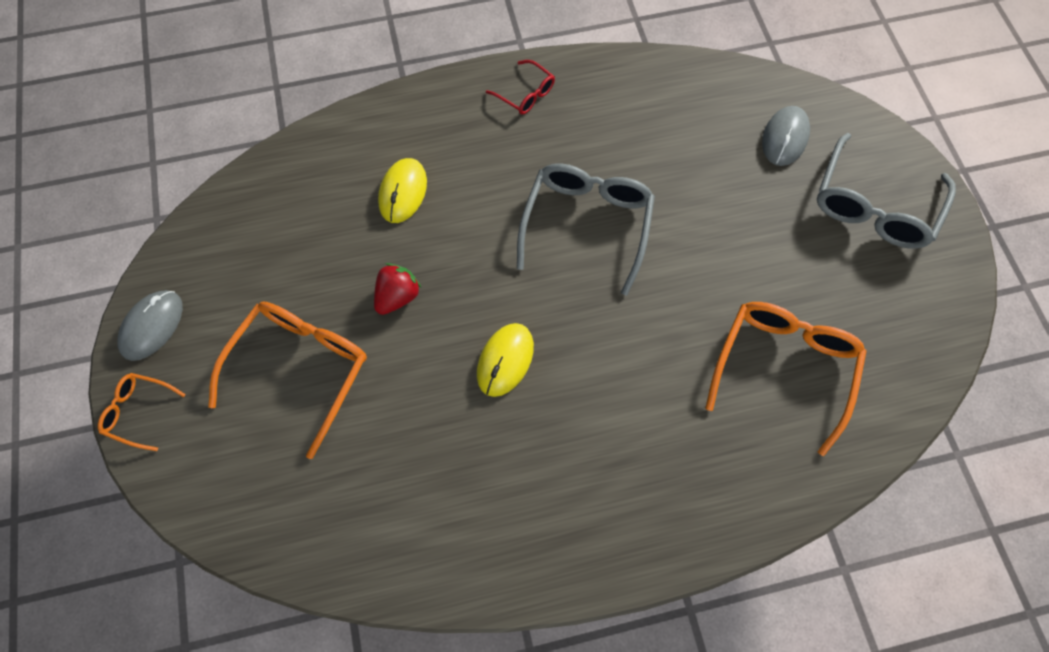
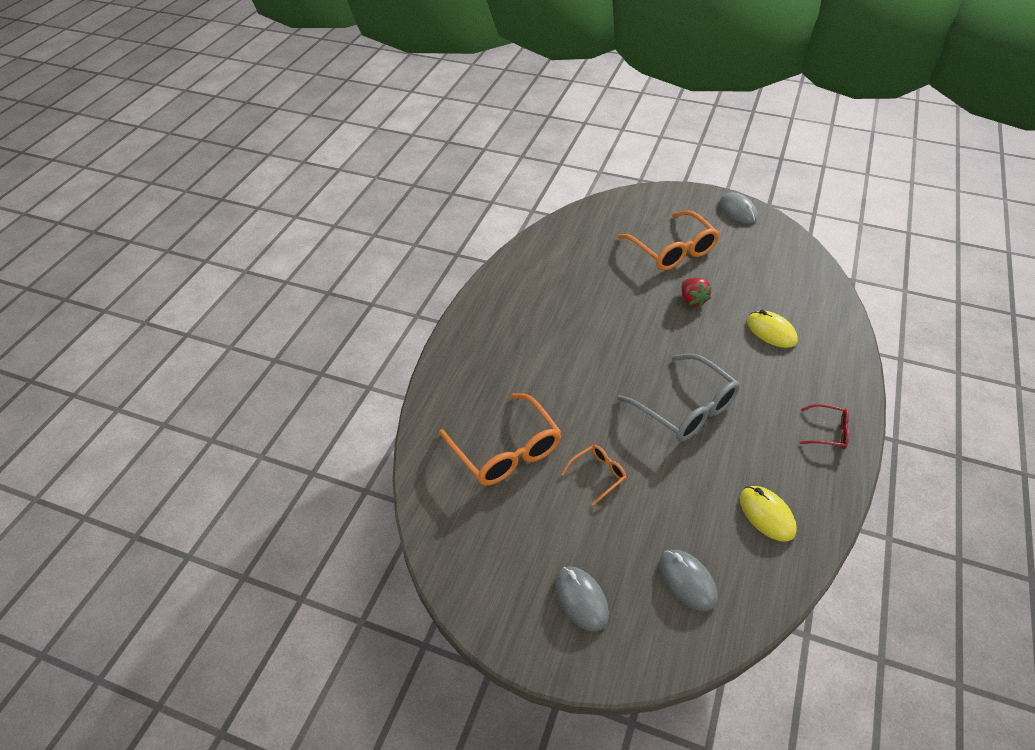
camera: 125 degrees right, 20 degrees down
orange glasses [98,373,186,451] -> orange glasses moved to [561,445,626,506]
yellow mouse [477,323,534,397] -> yellow mouse moved to [740,486,797,542]
red glasses [486,60,555,115] -> red glasses turned 150 degrees counterclockwise [800,404,849,449]
grey glasses [817,133,956,249] -> grey mouse [555,566,609,632]

